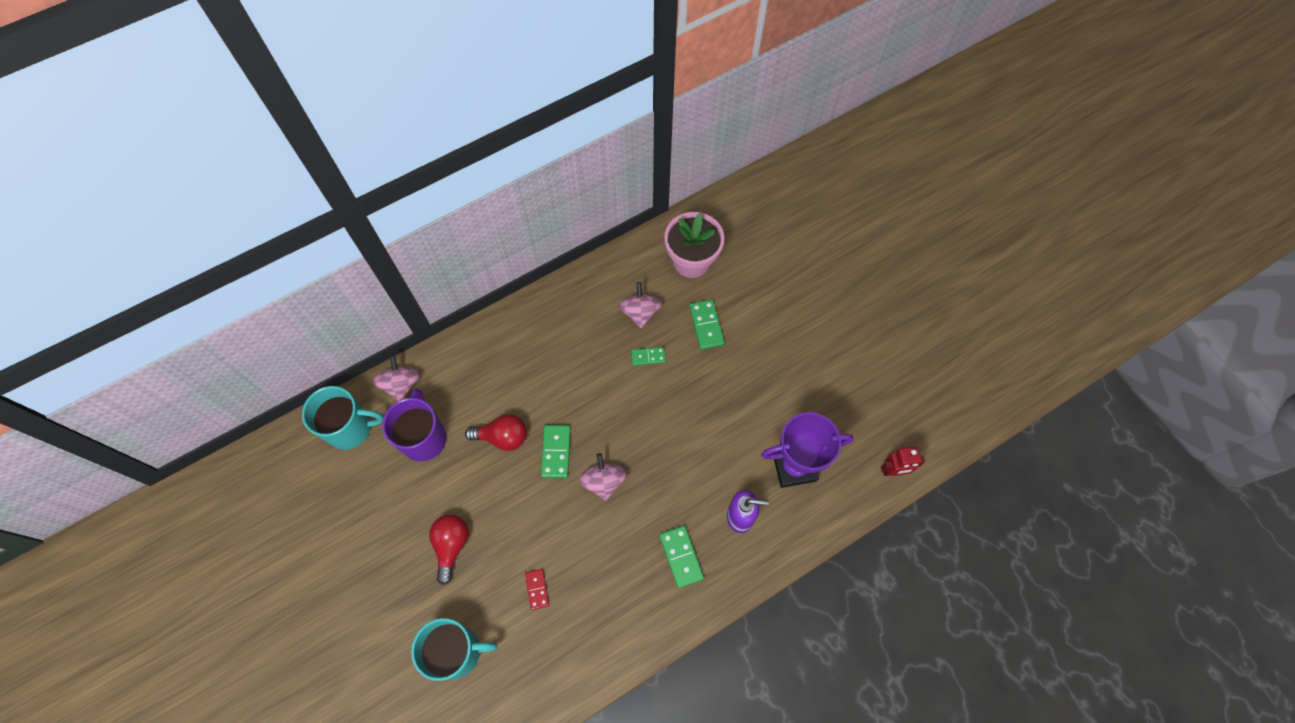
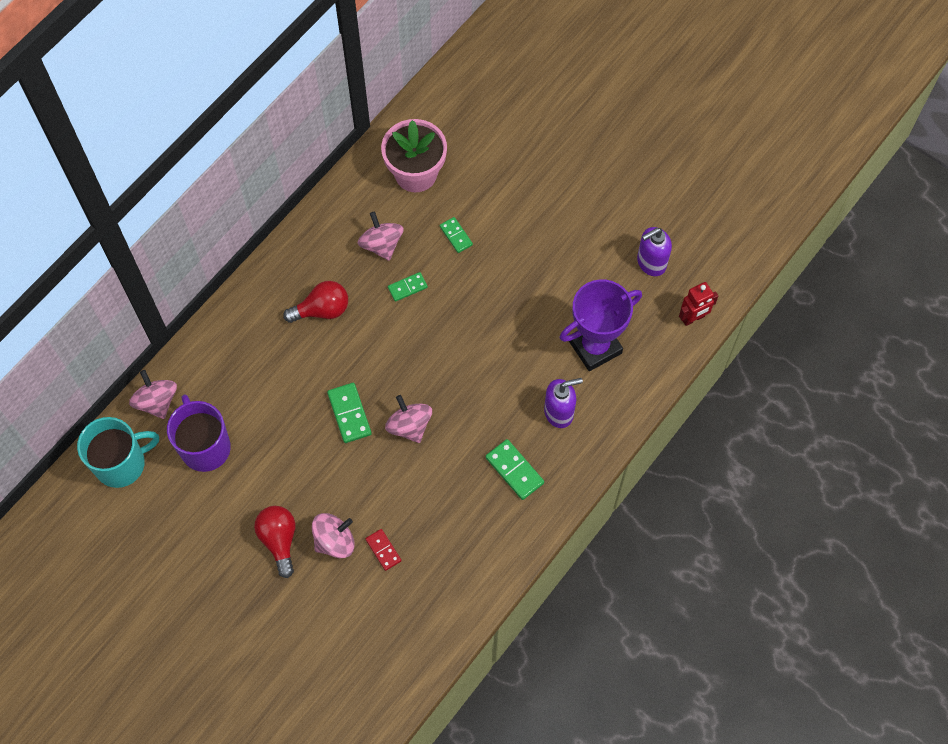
camera: 20 degrees left, 0 degrees up
turquoise mug [411,618,498,681] -> none
red light bulb [465,414,527,451] -> red light bulb moved to [283,281,348,323]
green domino [689,299,725,350] -> green domino [440,217,473,253], size x0.65
none -> pink spinning top [312,513,355,558]
none -> purple soap dispenser [637,227,672,276]

